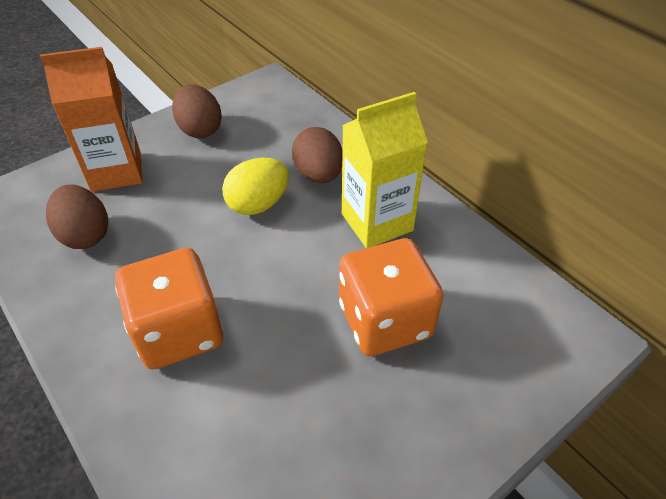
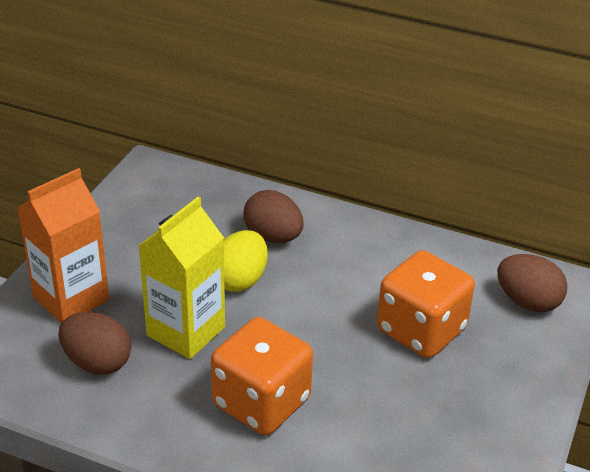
camera: 30 degrees left, 10 degrees down
brown egg [172,84,222,138] -> brown egg moved to [497,254,567,312]
yellow carton [342,92,428,248] -> yellow carton moved to [138,197,225,359]

